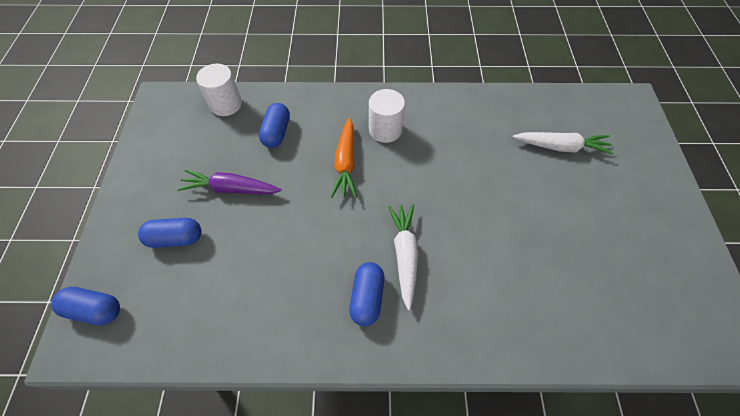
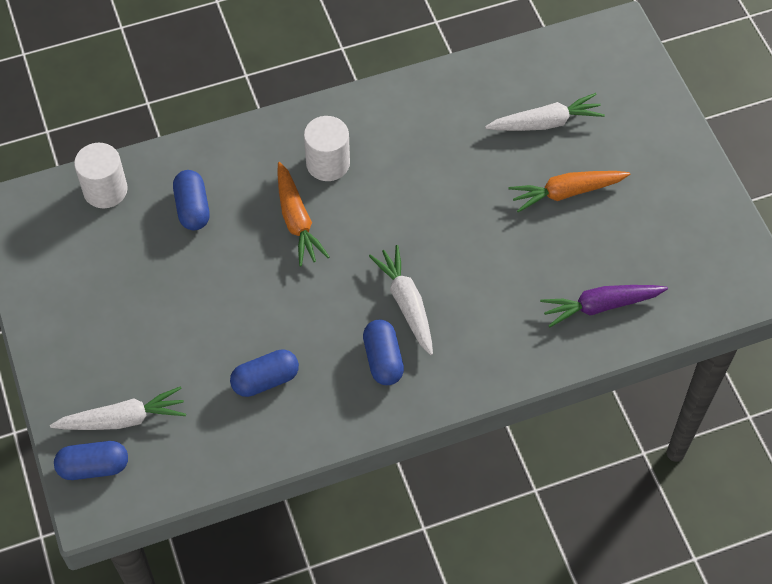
camera: 20 degrees left, 0 degrees up
blue capsule [138,218,201,248] -> blue capsule moved to [230,349,299,397]
purple carrot [177,169,281,194] -> purple carrot moved to [540,285,668,328]
none -> white carrot [50,386,186,430]
none -> orange carrot [509,171,630,213]

